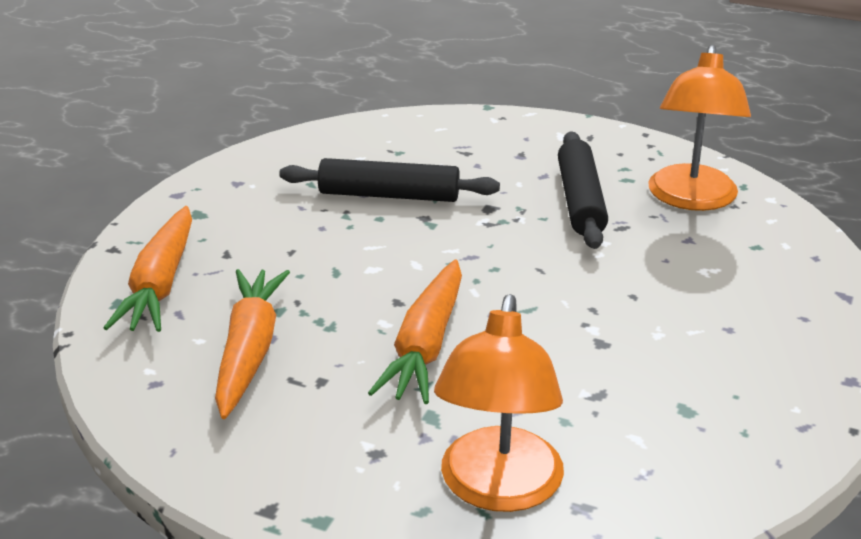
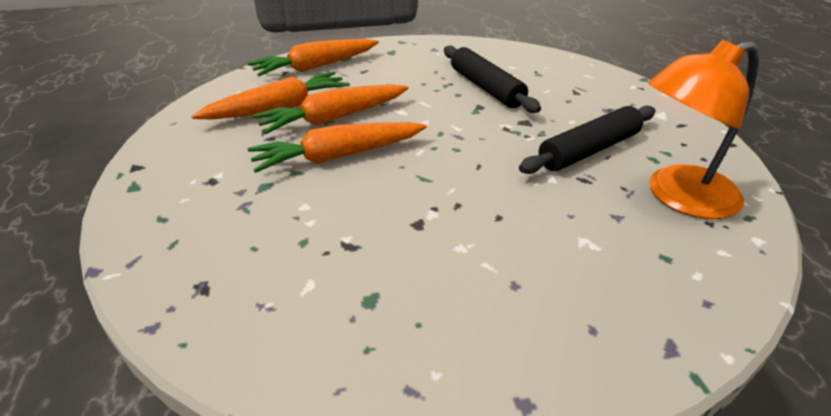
camera: 55 degrees right, 5 degrees up
orange lamp [434,294,564,512] -> none
none -> orange carrot [253,84,409,134]

